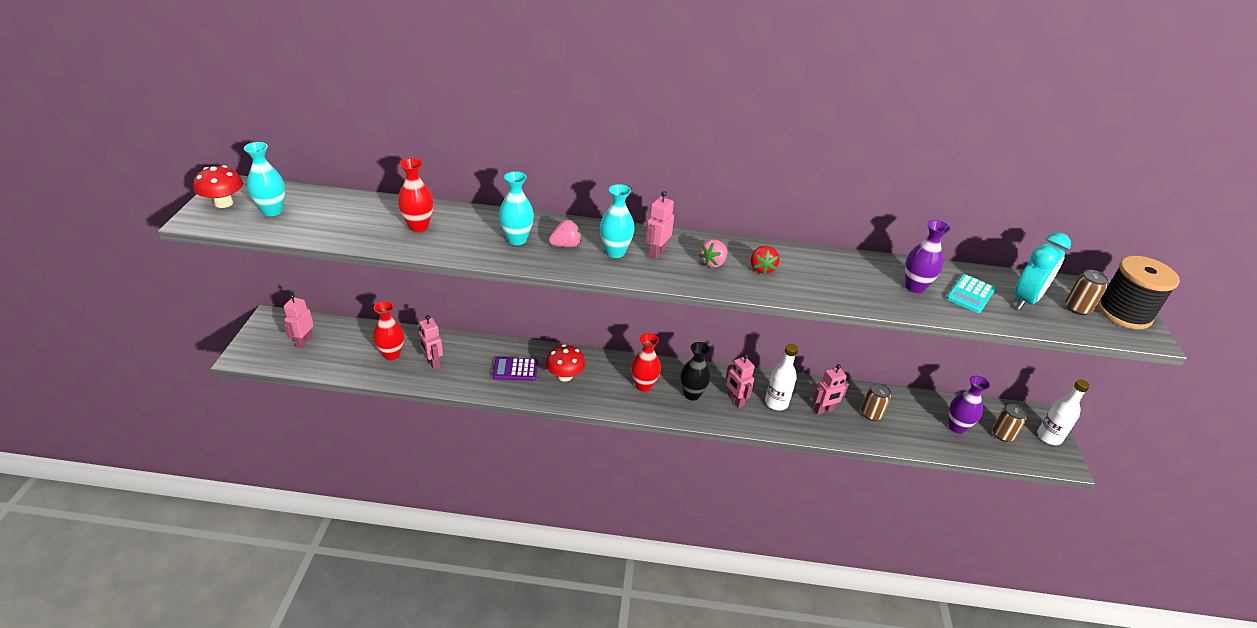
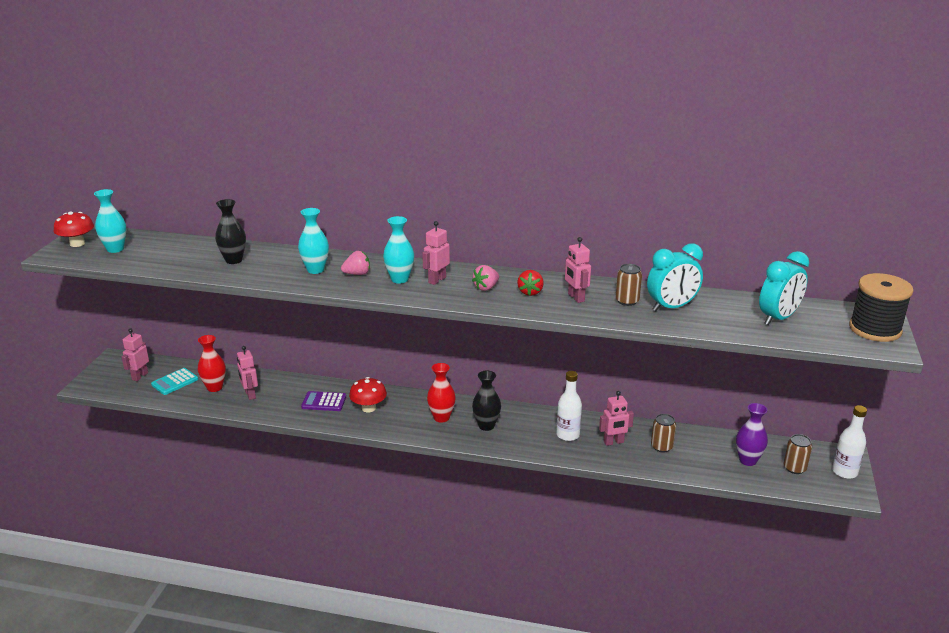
camera: 10 degrees right, 10 degrees down
red vase [398,158,433,232] -> black vase [215,199,246,264]
pink robot [726,354,755,408] -> pink robot moved to [565,237,591,303]
purple vase [905,220,951,293] -> turquoise clock [647,243,703,311]
turquoise calculator [946,274,996,313] -> turquoise calculator moved to [151,368,198,395]
brown can [1066,270,1109,315] -> brown can moved to [615,264,642,306]

